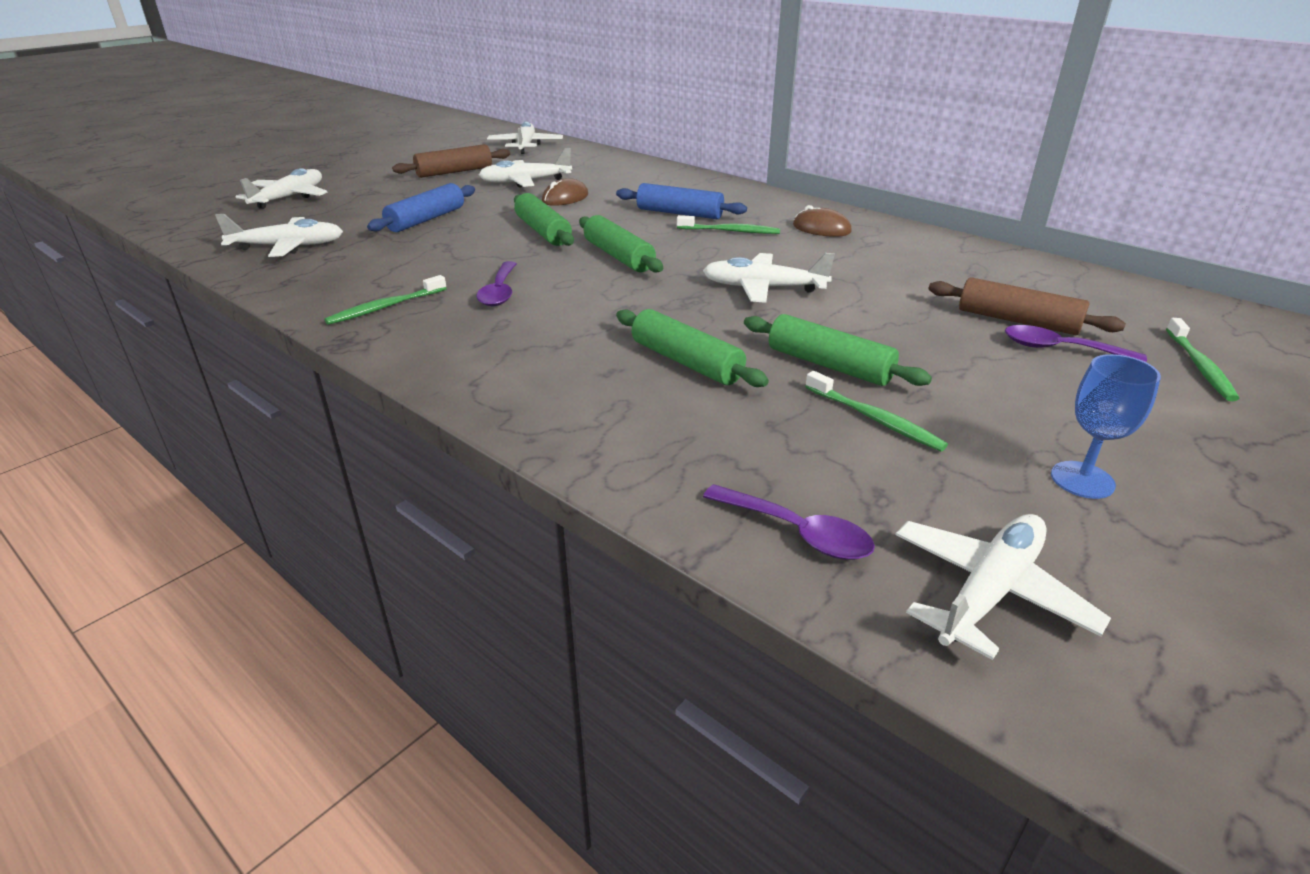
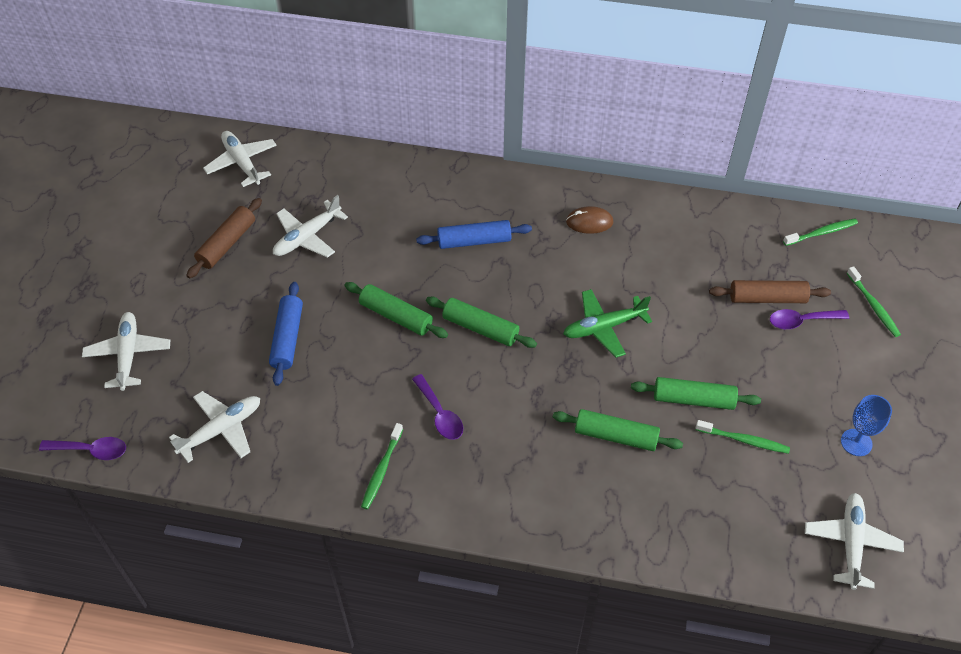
camera: 30 degrees left, 20 degrees up
brown mouse [542,178,588,206] -> none
green toothbrush [677,215,780,234] -> green toothbrush moved to [783,219,858,246]
white plane [703,253,835,303] -> green plane [563,289,652,357]
purple spoon [703,484,875,560] -> purple spoon moved to [39,437,126,460]

